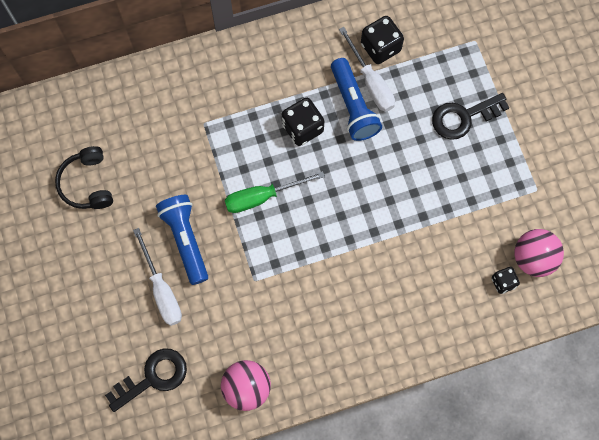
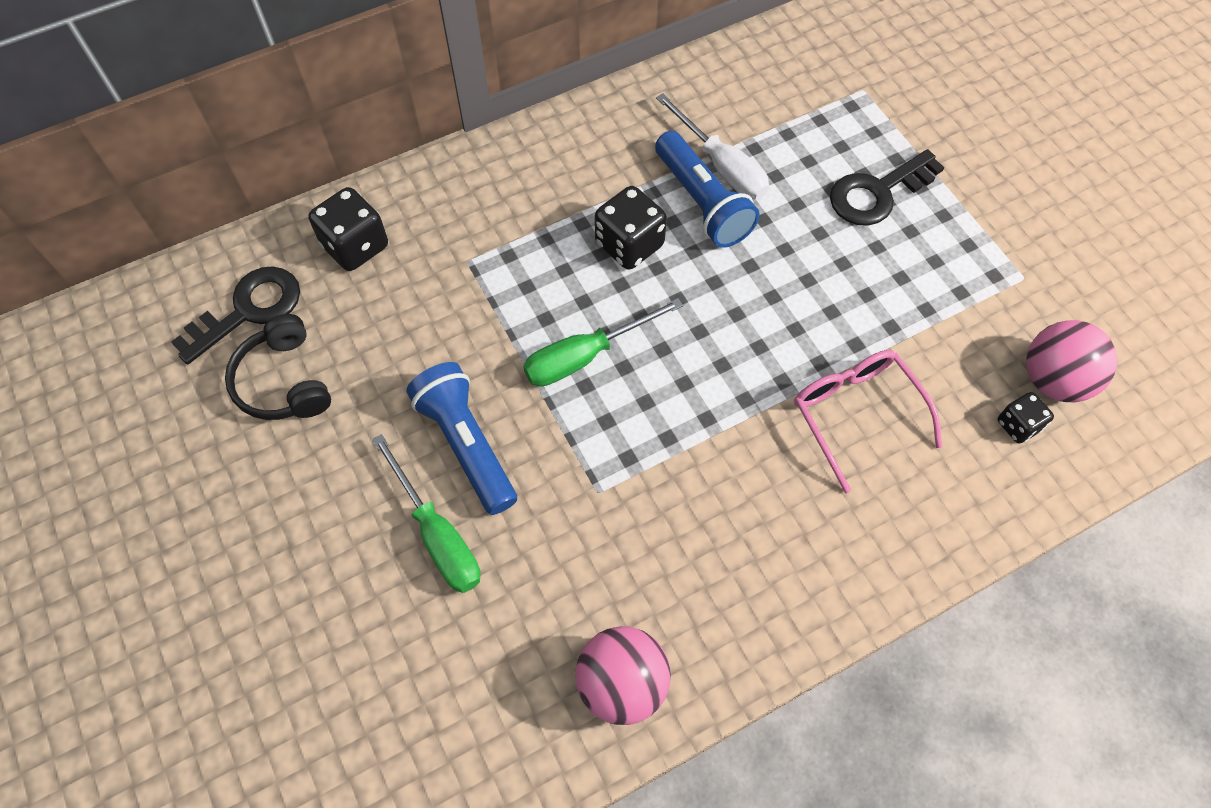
camera: 10 degrees left, 10 degrees down
black key [105,348,187,412] -> black key moved to [171,266,300,364]
white screwdriver [133,228,182,326] -> green screwdriver [372,434,481,593]
black dice [361,16,404,64] -> black dice moved to [309,187,388,271]
none -> pink glasses [794,350,943,493]

